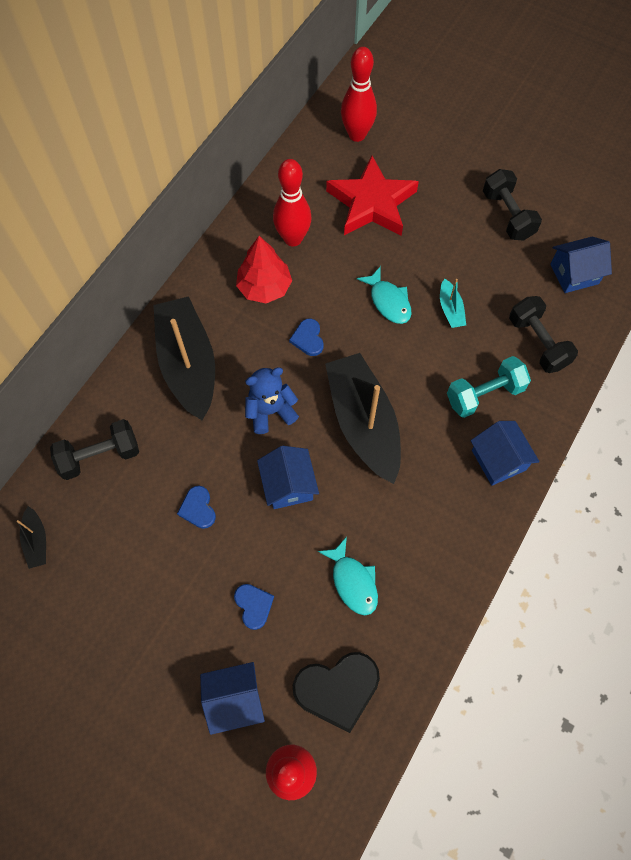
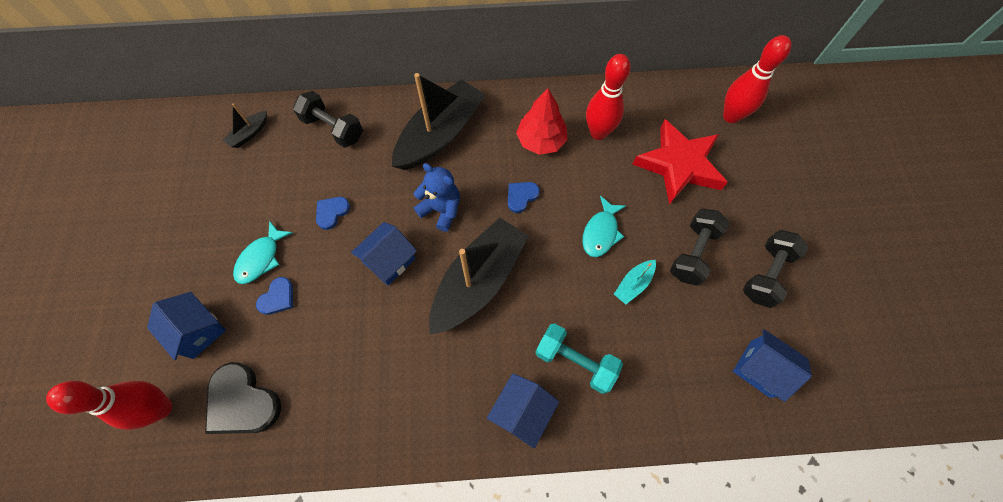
camera: 55 degrees right, 0 degrees up
turquoise fish [318,537,378,615] -> turquoise fish moved to [233,220,293,284]
black dumbbell [509,296,578,373] -> black dumbbell moved to [670,209,730,286]

